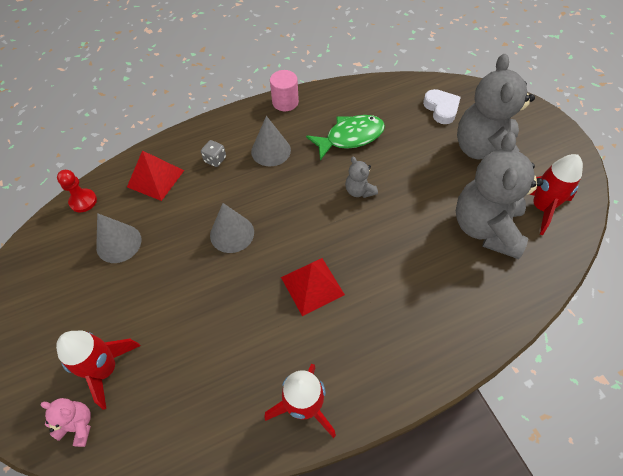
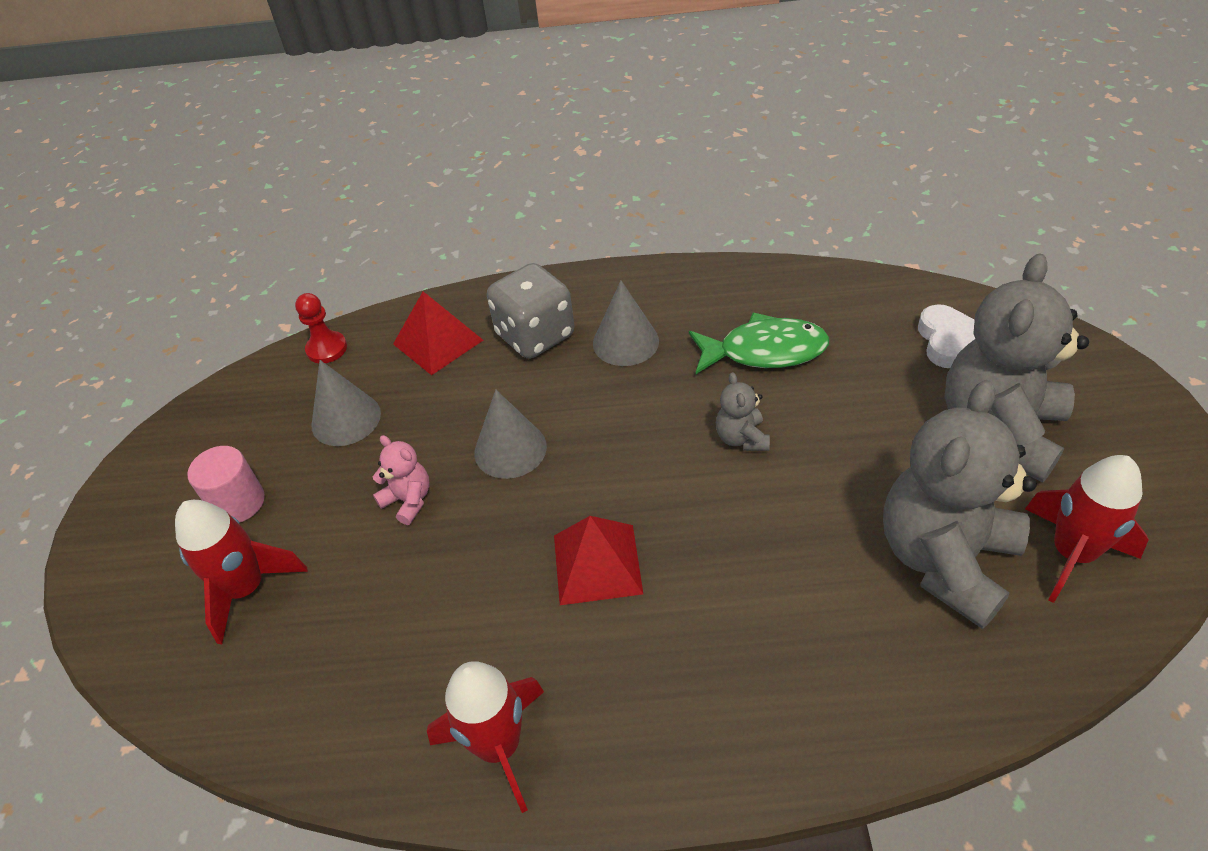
camera: 25 degrees right, 10 degrees down
pink teddy bear [40,398,91,447] -> pink teddy bear moved to [373,435,430,525]
grey dice [201,140,226,167] -> grey dice [487,263,574,359], size x2.16
pink cylinder [270,70,299,111] -> pink cylinder moved to [187,446,265,523]

